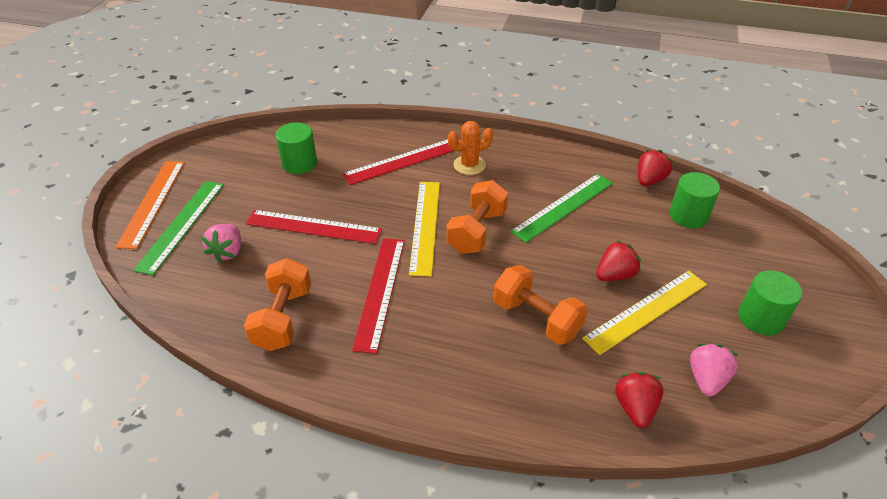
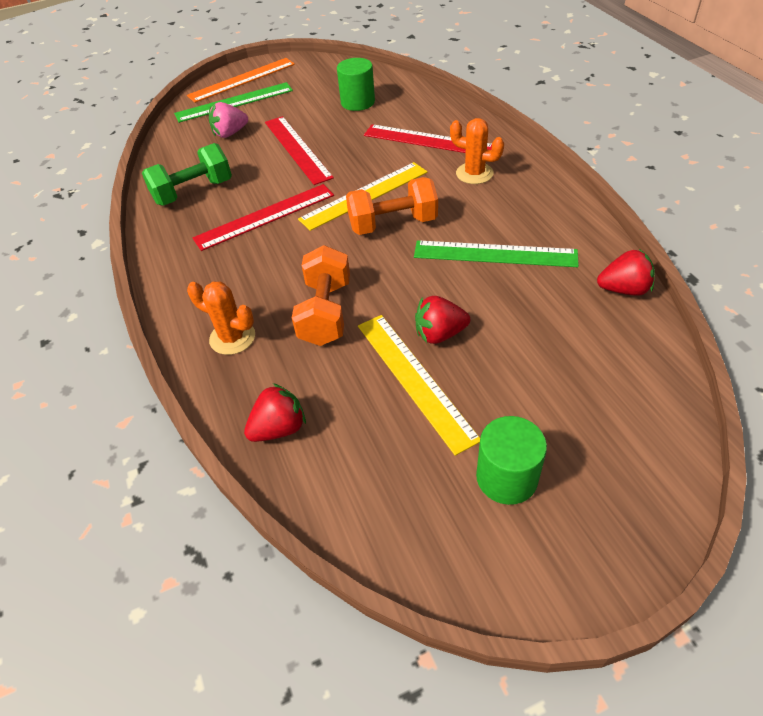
camera: 55 degrees right, 5 degrees up
orange dumbbell [244,258,311,351] -> green dumbbell [142,143,232,206]
yellow ruler [582,271,707,355] -> yellow ruler turned 45 degrees clockwise [358,315,480,456]
red strawberry [596,240,641,281] -> red strawberry turned 150 degrees clockwise [415,296,470,344]
green cylinder [669,172,720,228] -> none
pink strawberry [690,343,738,397] -> none
none -> orange cactus [187,282,255,355]

